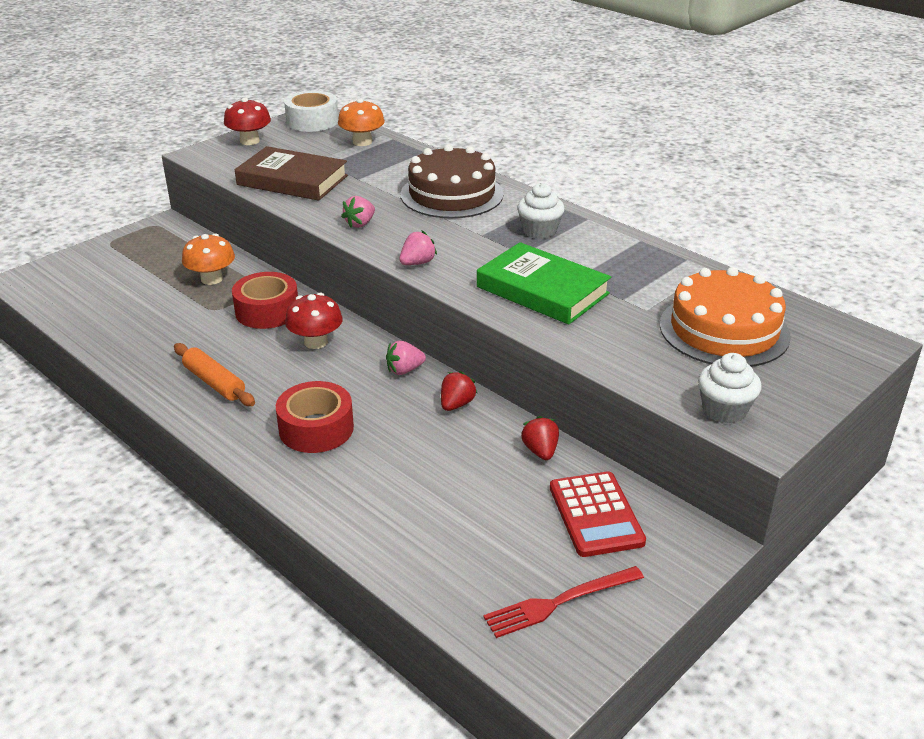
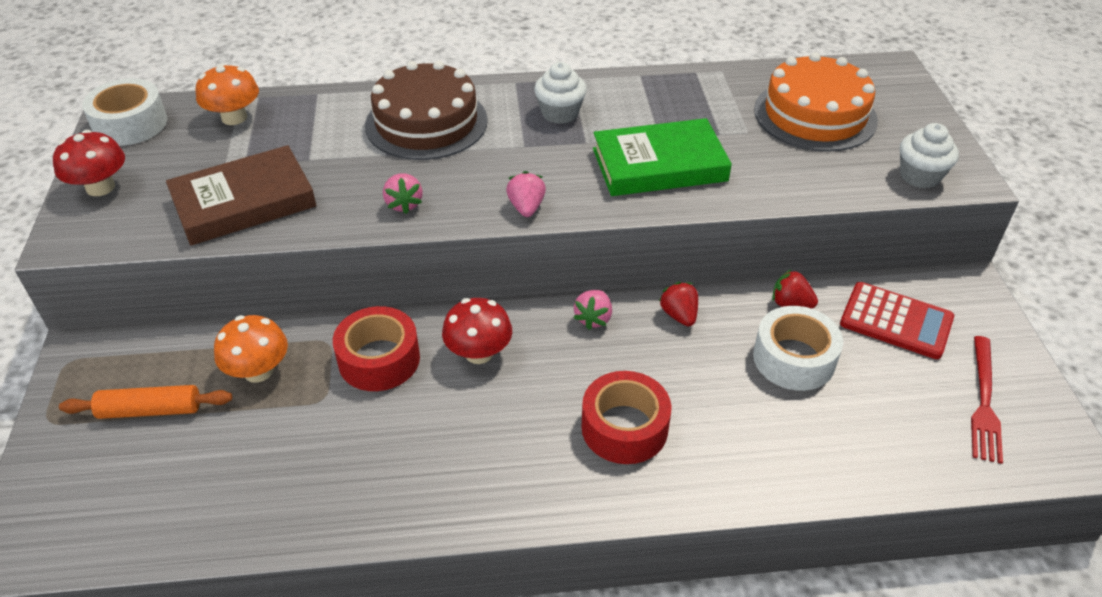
camera: 50 degrees left, 10 degrees up
orange rolling pin [174,343,255,406] -> orange rolling pin moved to [59,385,232,419]
none -> white tape [753,306,843,391]

